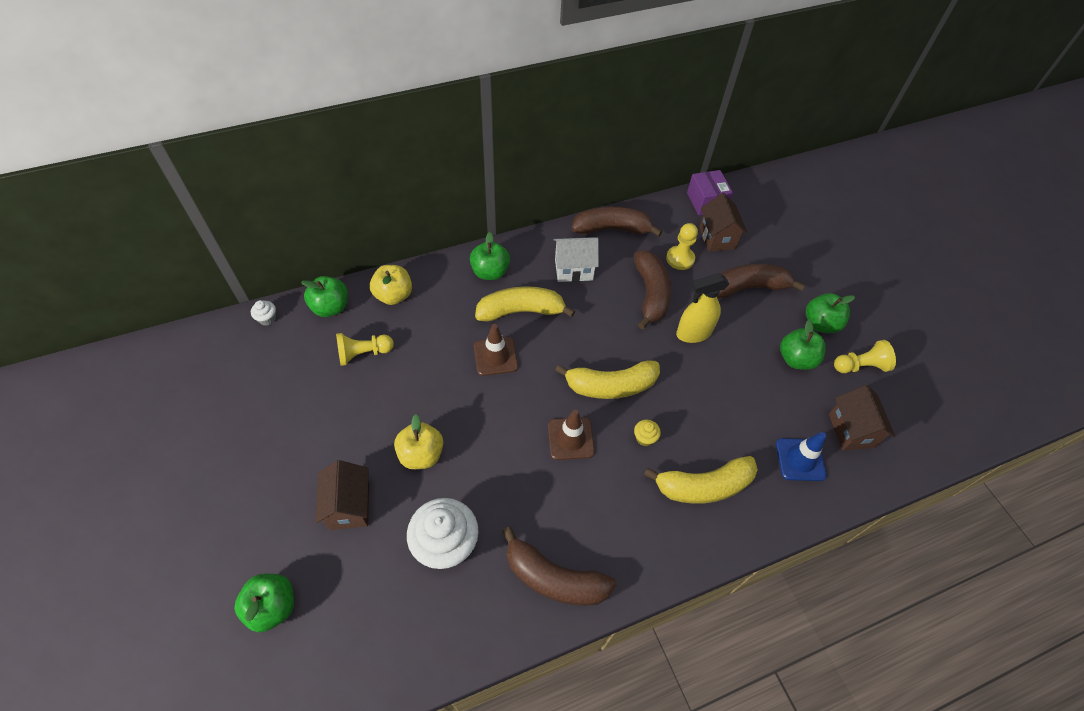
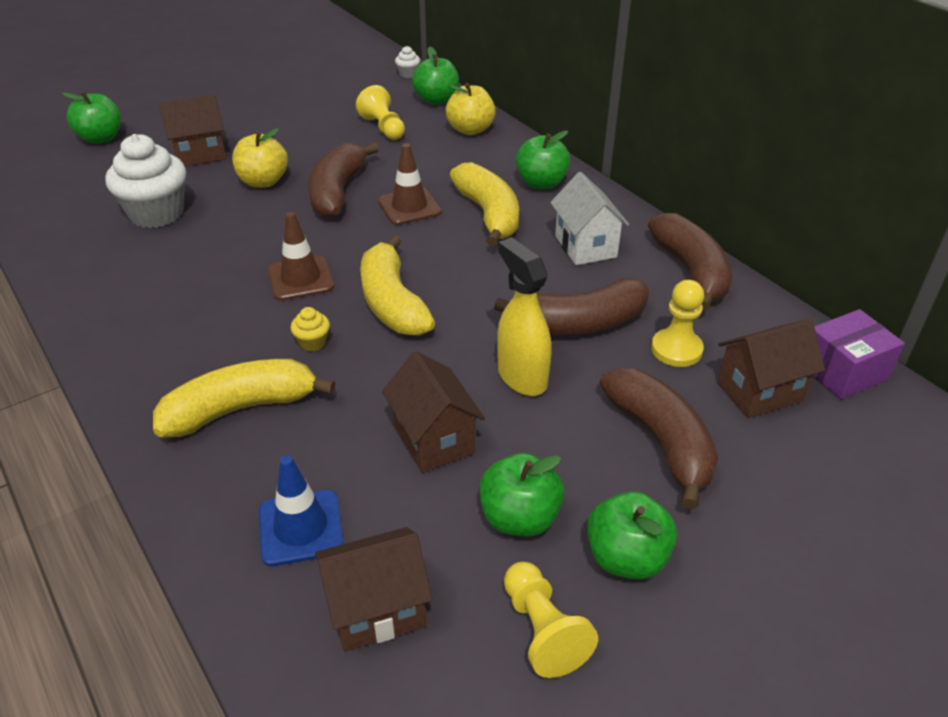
camera: 80 degrees right, 15 degrees down
brown banana [502,526,616,606] -> brown banana moved to [308,142,379,218]
yellow banana [644,456,758,504] -> yellow banana turned 90 degrees clockwise [153,359,335,437]
none -> brown house [382,351,485,473]

